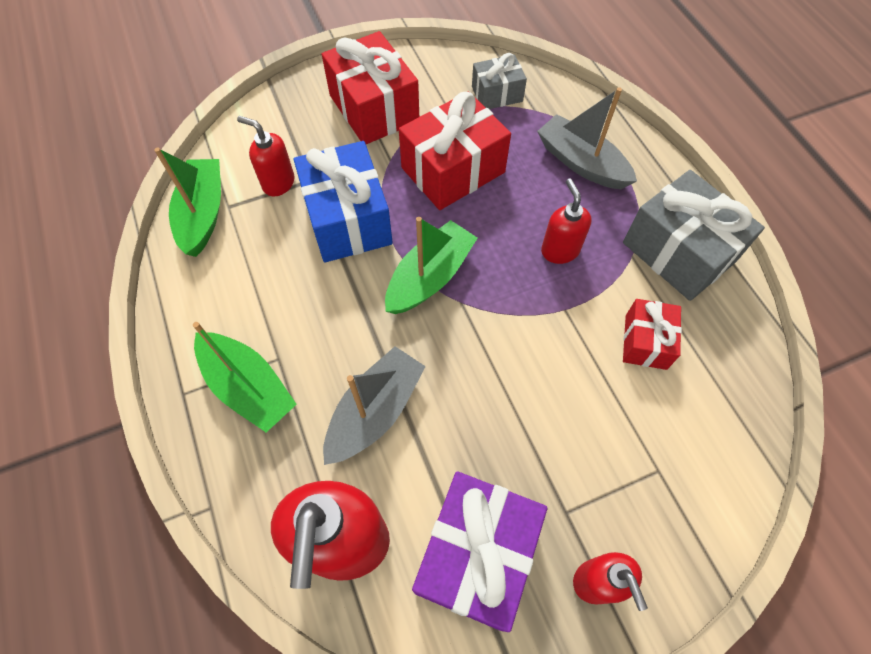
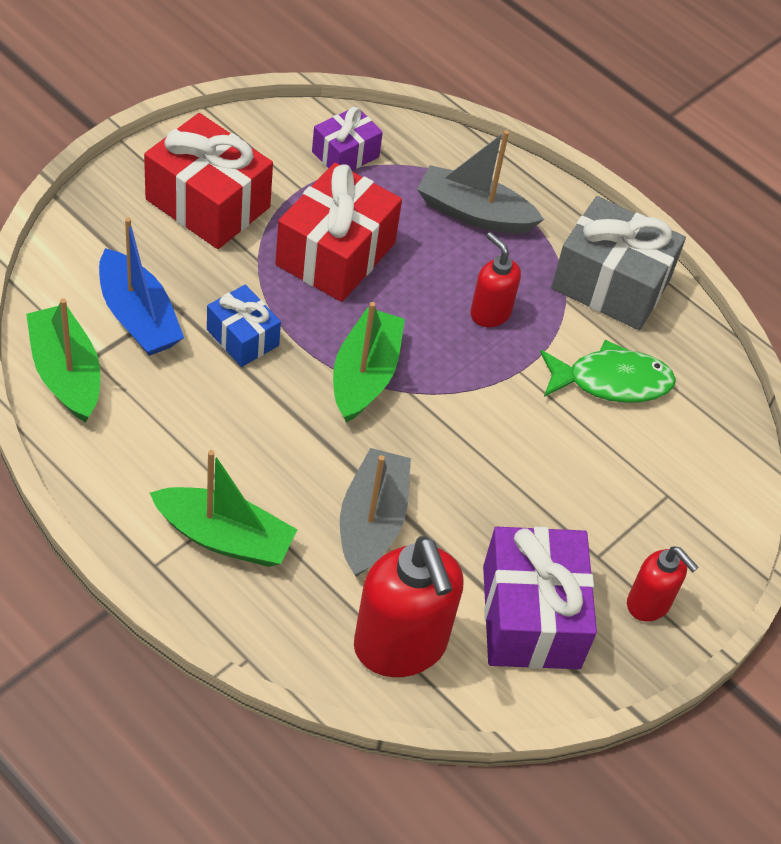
camera: 30 degrees left, 10 degrees down
red soap dispenser [237,116,294,197] -> blue boat [99,217,184,356]
blue gift [294,141,393,262] -> blue gift [207,285,281,367], size x0.56
grey gift [472,53,527,109] -> purple gift [312,106,383,170]
red gift [623,299,682,370] -> green fish [540,340,676,403]

